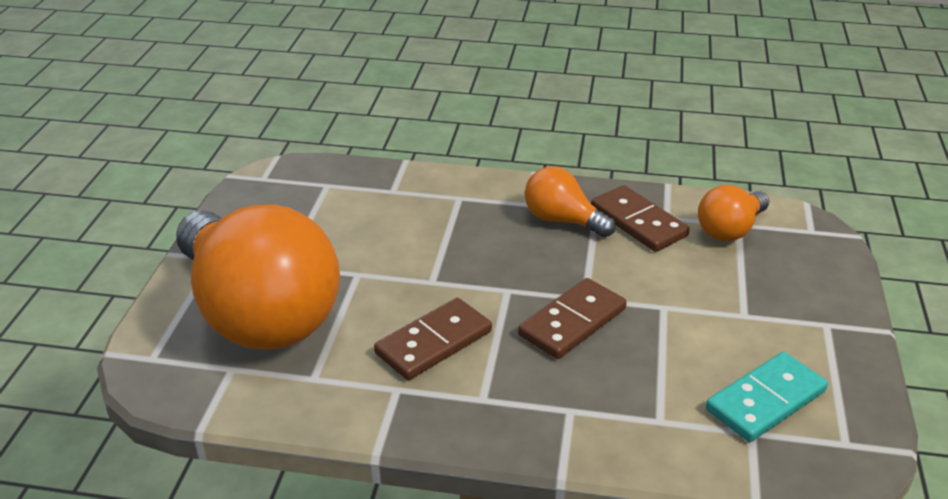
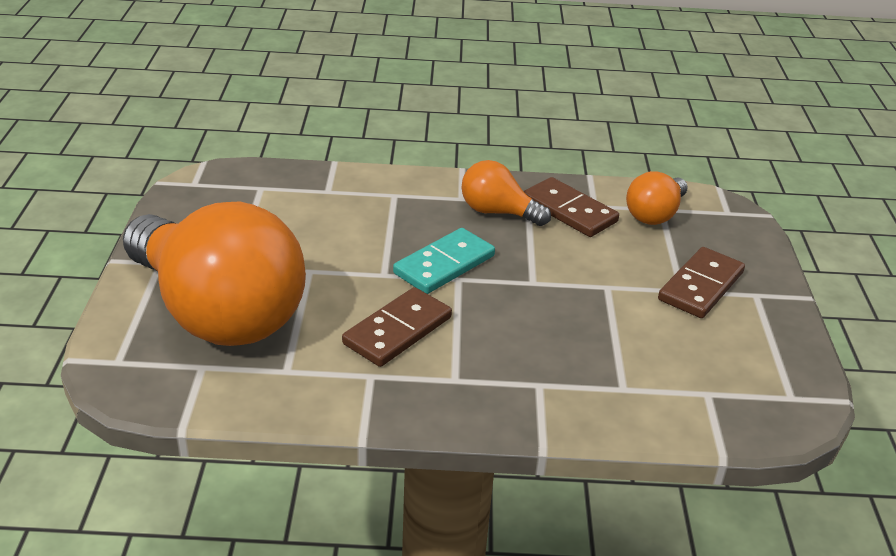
camera: 10 degrees left, 0 degrees up
brown domino [518,278,627,359] -> brown domino moved to [658,247,745,318]
turquoise domino [706,352,828,442] -> turquoise domino moved to [393,228,495,294]

